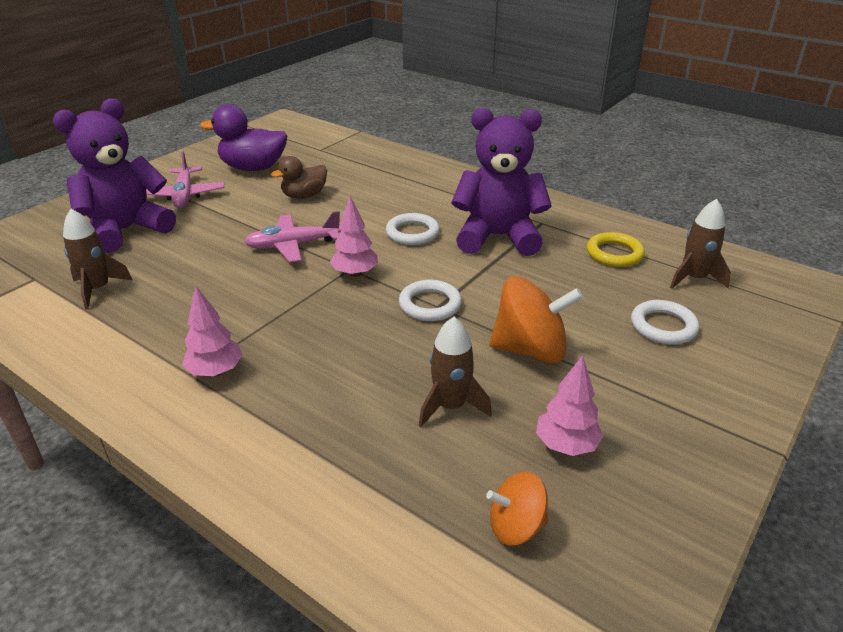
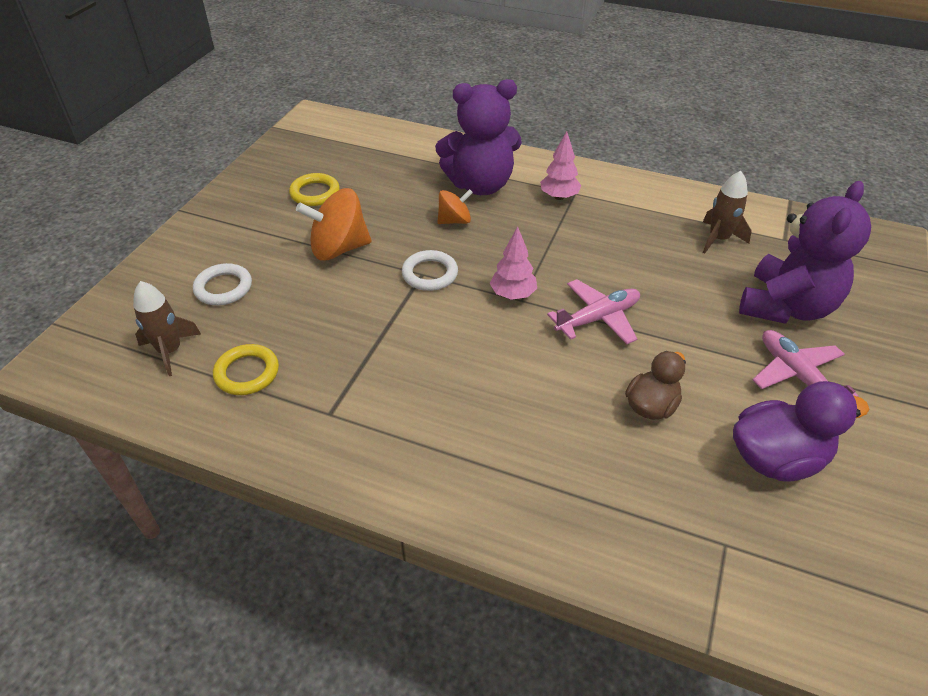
camera: 165 degrees right, 10 degrees up
white ring [386,213,440,245] -> none
brown rocket [419,317,492,427] -> none
purple teddy bear [452,108,552,256] -> purple teddy bear moved to [435,79,522,195]
orange spinning top [486,472,548,546] -> orange spinning top moved to [437,189,473,224]
pink tree [536,355,604,456] -> yellow ring [289,173,340,206]

